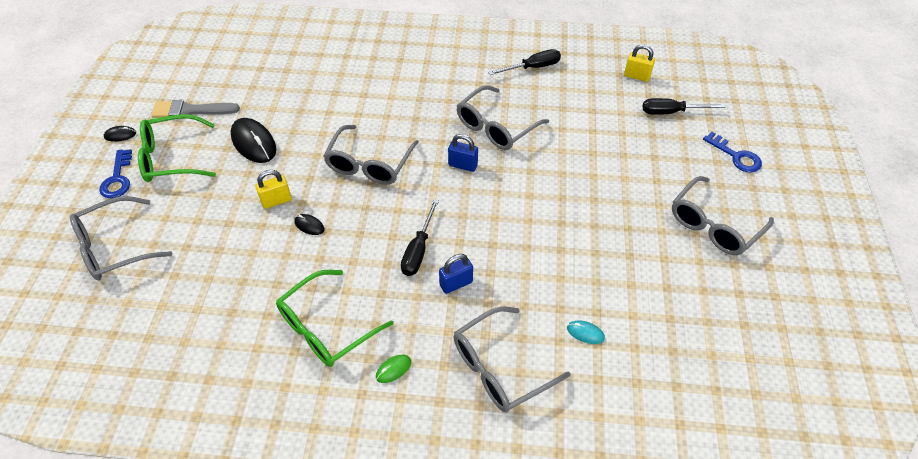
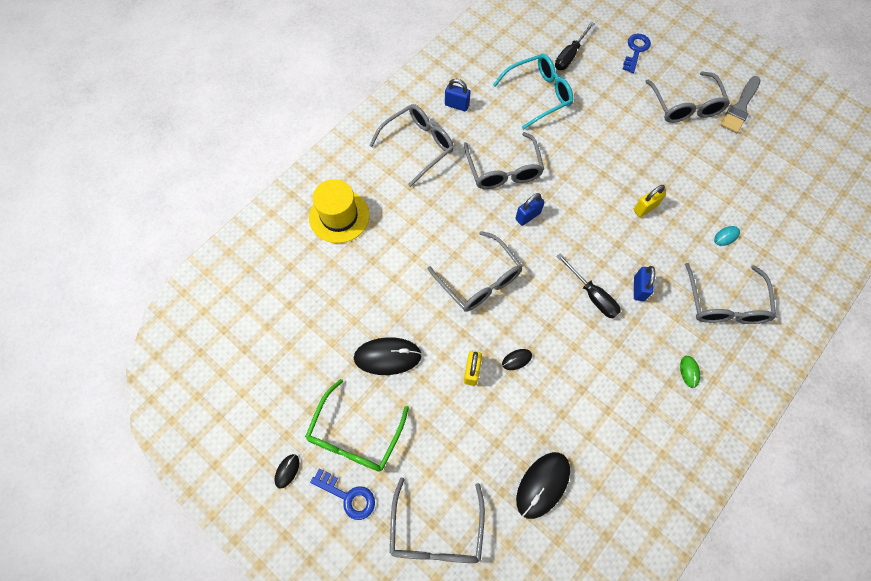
camera: 55 degrees left, 15 degrees up
grey brush [151,100,240,118] -> grey brush moved to [720,76,761,133]
green glasses [276,270,393,367] -> none
black screwdriver [488,49,561,75] -> blue padlock [445,79,471,111]
yellow padlock [624,44,655,82] -> yellow padlock moved to [633,185,666,217]
blue key [703,132,762,172] -> blue key turned 60 degrees counterclockwise [622,34,651,73]
none -> yellow hat [309,179,370,243]
none -> grey glasses [369,104,454,187]
none -> turquoise glasses [493,54,573,130]
none -> black mouse [516,452,570,519]

